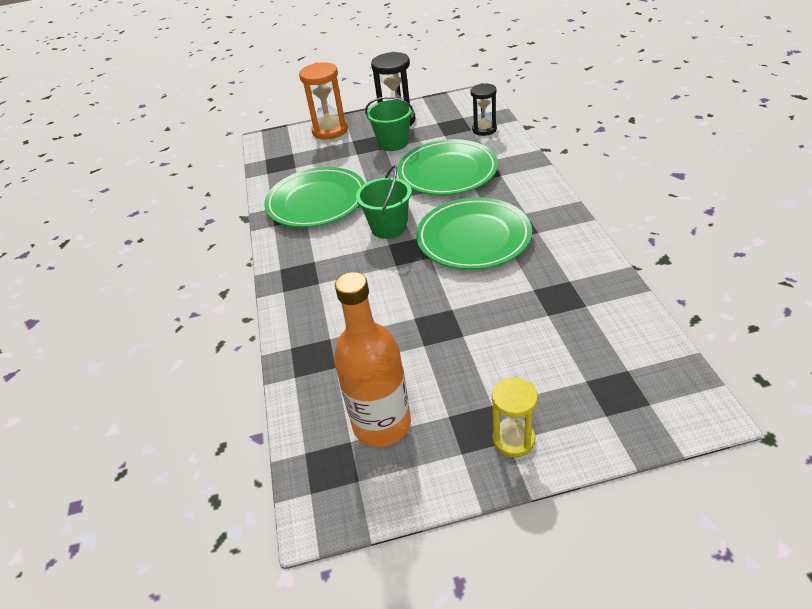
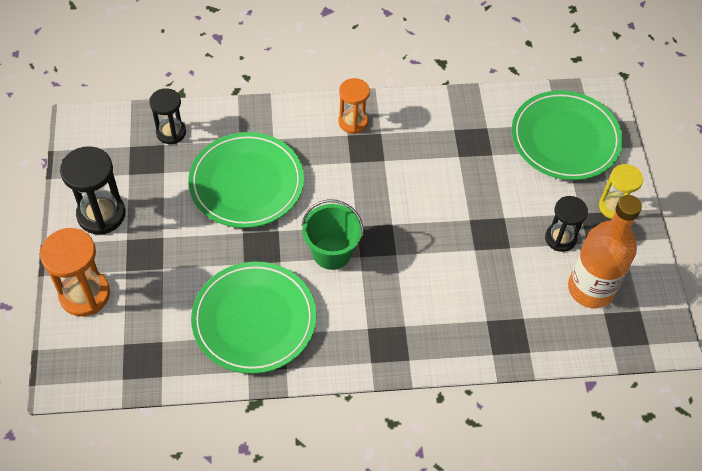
camera: 90 degrees left, 15 degrees up
green bucket [365,97,414,151] -> none
green plate [416,197,532,270] -> green plate moved to [512,90,623,180]
none -> orange hourglass [338,78,370,134]
none -> black hourglass [545,196,588,252]

